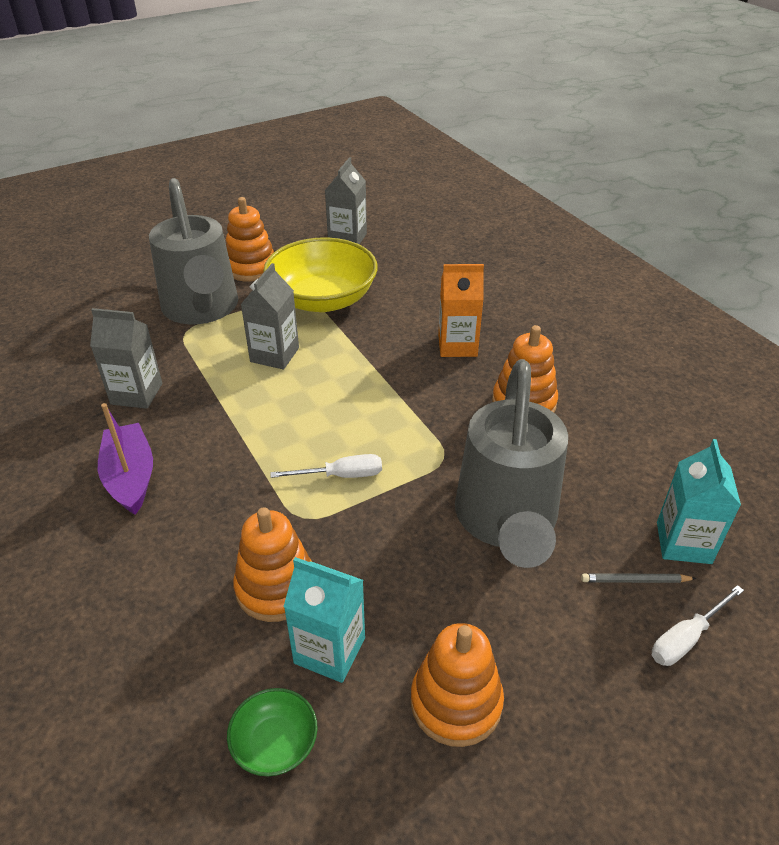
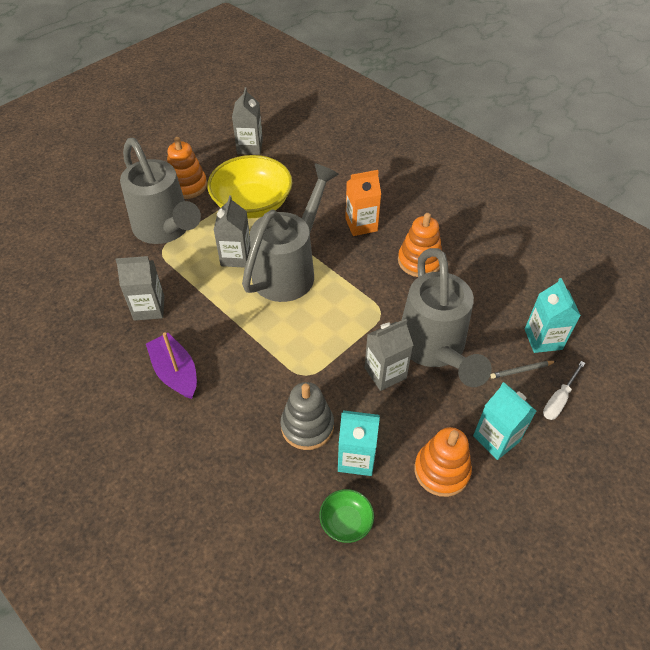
camera: 15 degrees left, 10 degrees up
orange stacking toy [233,507,312,622] -> grey stacking toy [280,382,334,450]
white screwdriver [270,454,382,478] -> none
none -> grey watering can [242,163,339,302]
none -> grey carton [365,319,414,391]
none -> turquoise carton [473,382,536,460]

